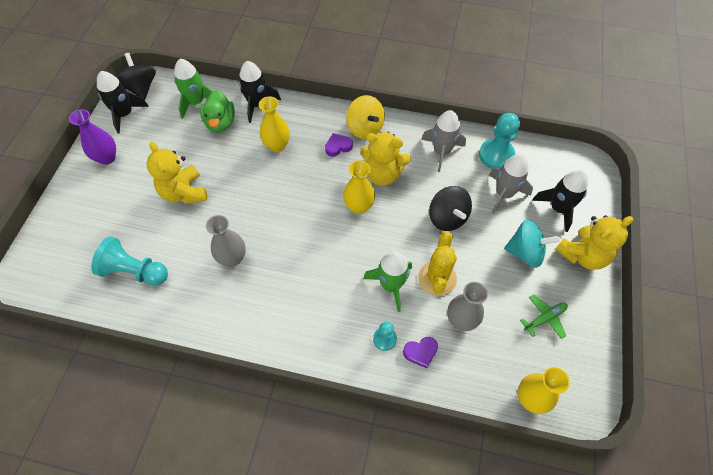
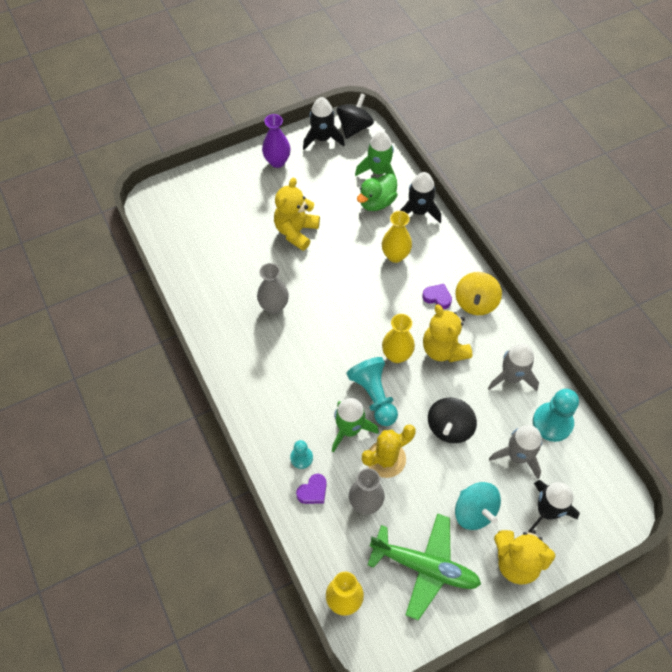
camera: 50 degrees right, 0 degrees up
turquoise pawn [91,236,168,286] -> turquoise pawn moved to [346,357,398,426]
purple heart [403,337,438,368] -> purple heart turned 75 degrees counterclockwise [296,474,327,504]
green plane [520,294,568,339] -> green plane [368,513,481,620], size x2.01

